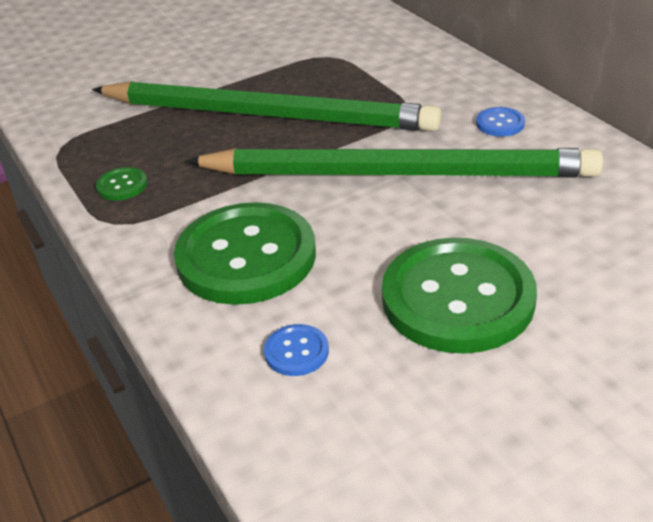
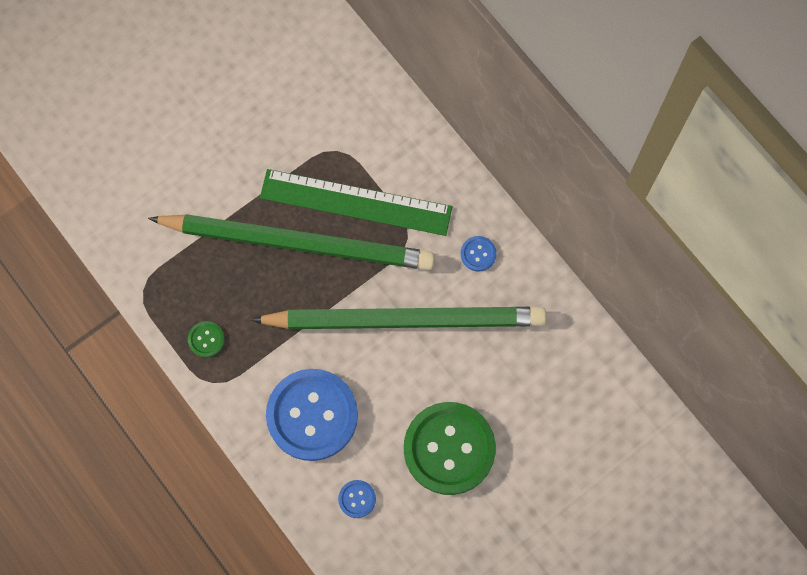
camera: 10 degrees left, 35 degrees up
green button [174,202,316,305] -> blue button [266,369,358,461]
none -> green ruler [260,169,452,236]

